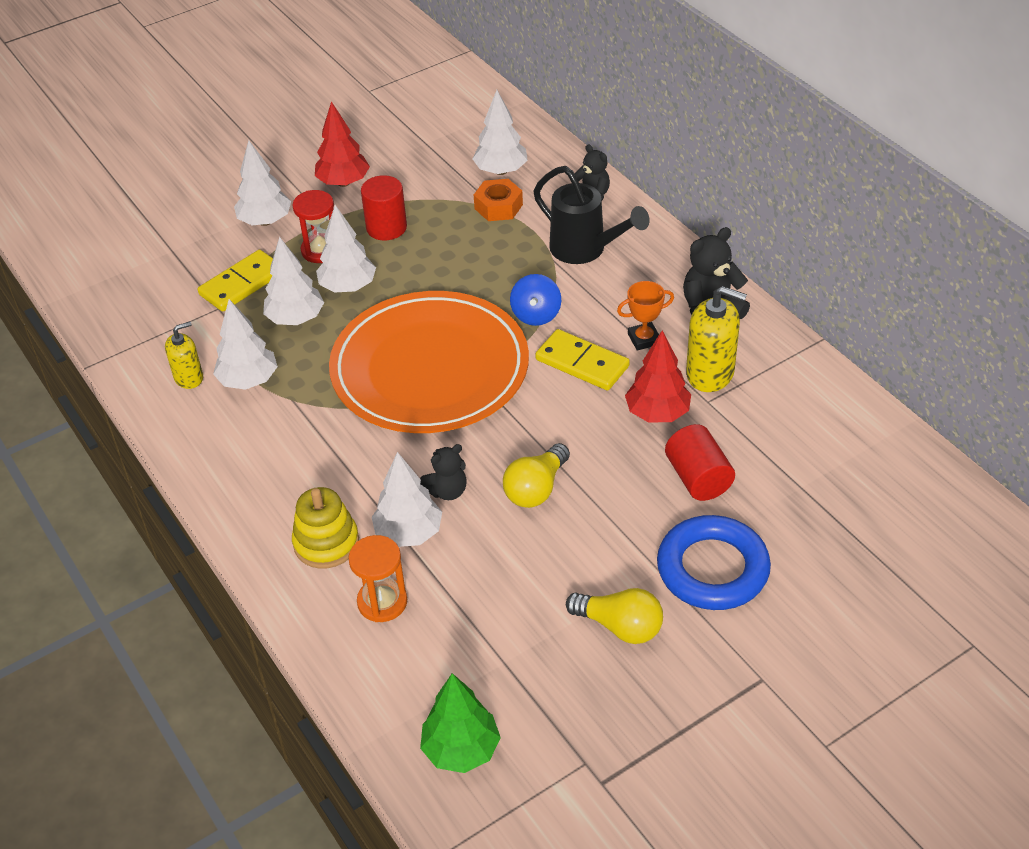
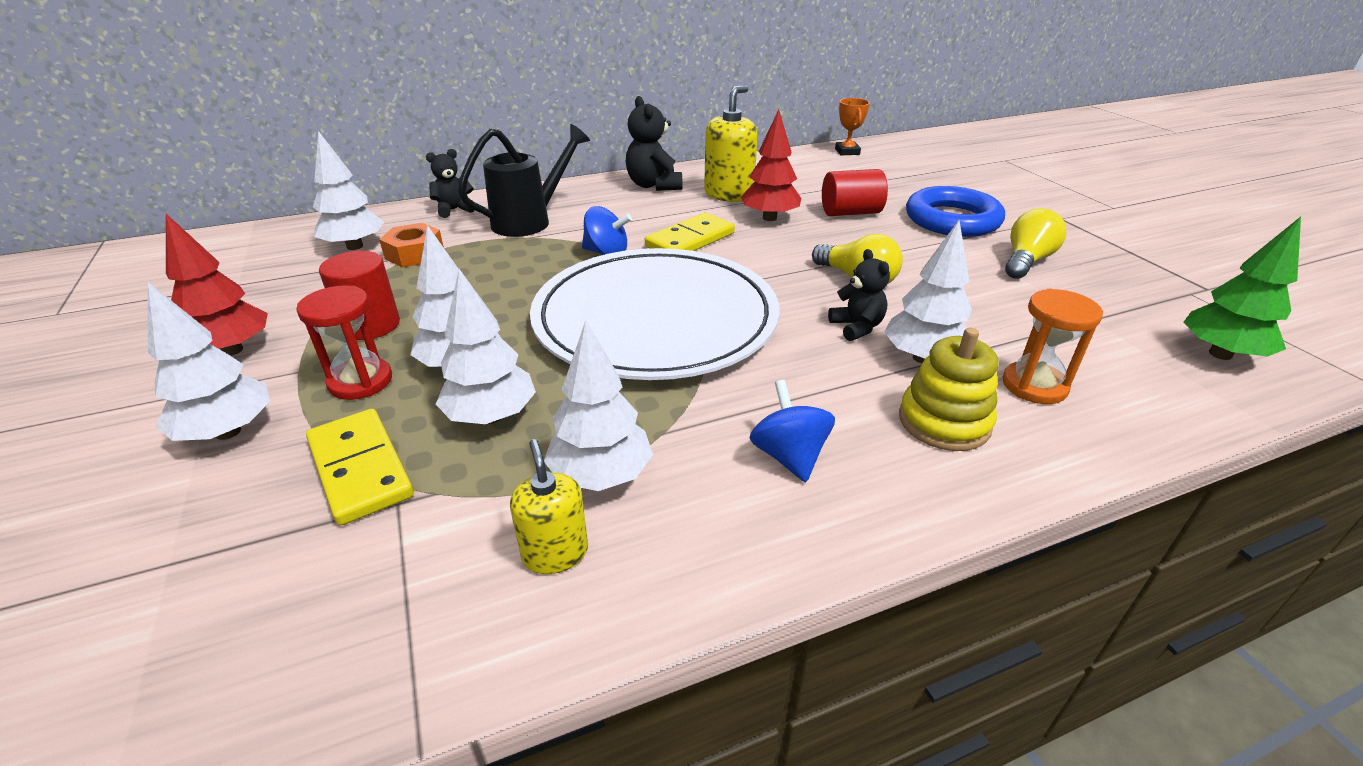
camera: 80 degrees left, 10 degrees down
orange plate [329,291,529,433] -> white plate [530,248,780,380]
orange trophy [617,281,674,351] -> orange trophy moved to [835,98,870,155]
none -> blue spinning top [750,380,835,482]

